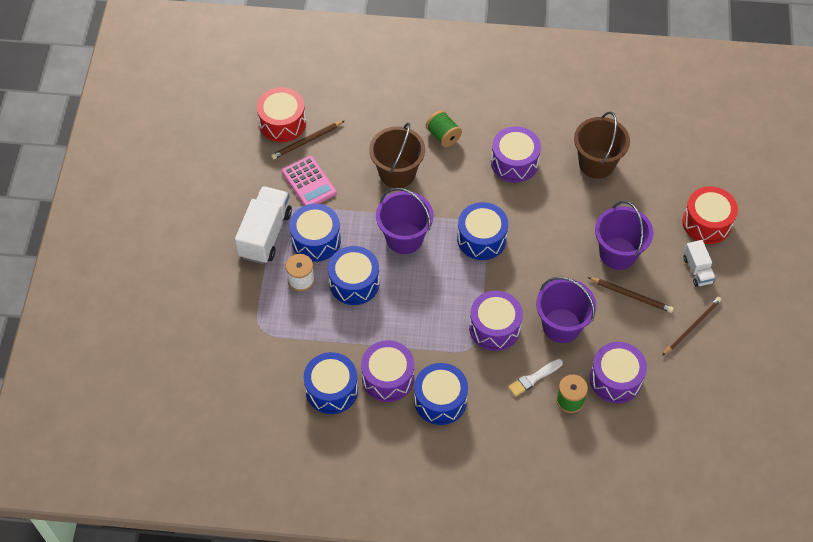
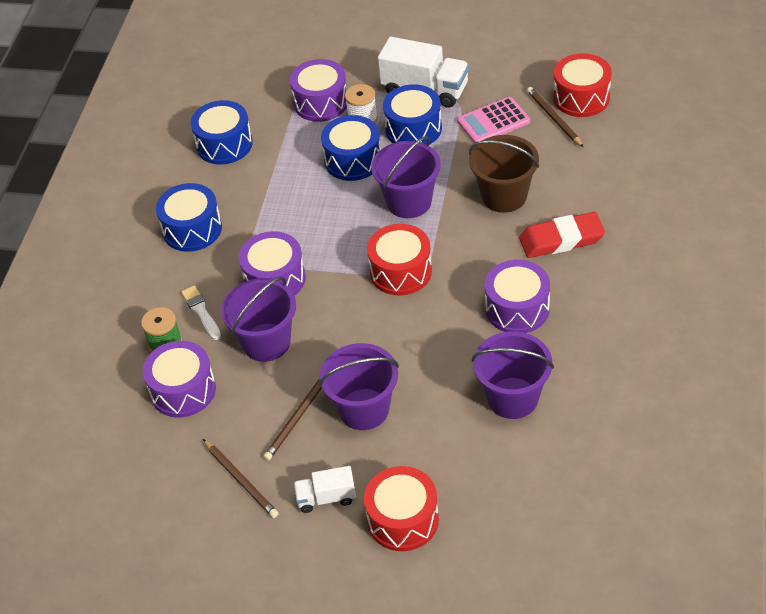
camera: 100 degrees right, 10 degrees down
purple drum [361,340,414,402] -> purple drum moved to [290,59,347,122]
green spool [426,110,462,147] -> red eraser [519,212,605,258]
blue drum [457,202,508,260] -> red drum [367,224,432,295]
brown bucket [574,111,630,179] -> purple bucket [472,332,554,419]

